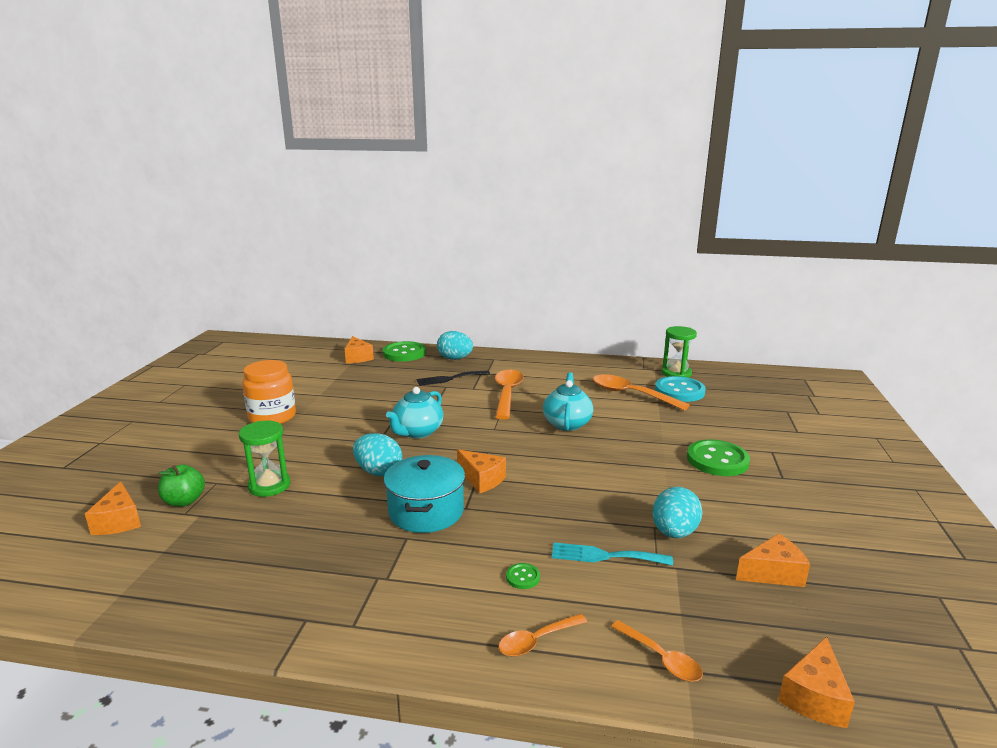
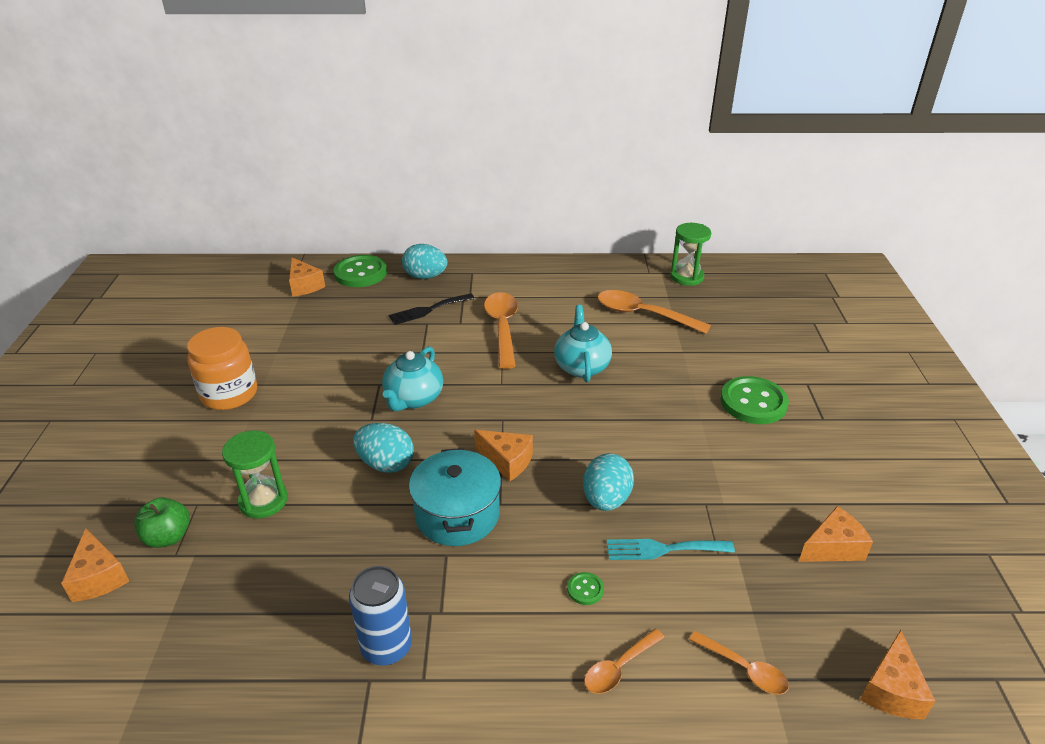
camera: 10 degrees left, 15 degrees up
turquoise egg [653,486,702,538] -> turquoise egg moved to [583,453,634,511]
turquoise button [655,376,706,402] -> none
none -> blue can [349,566,412,665]

